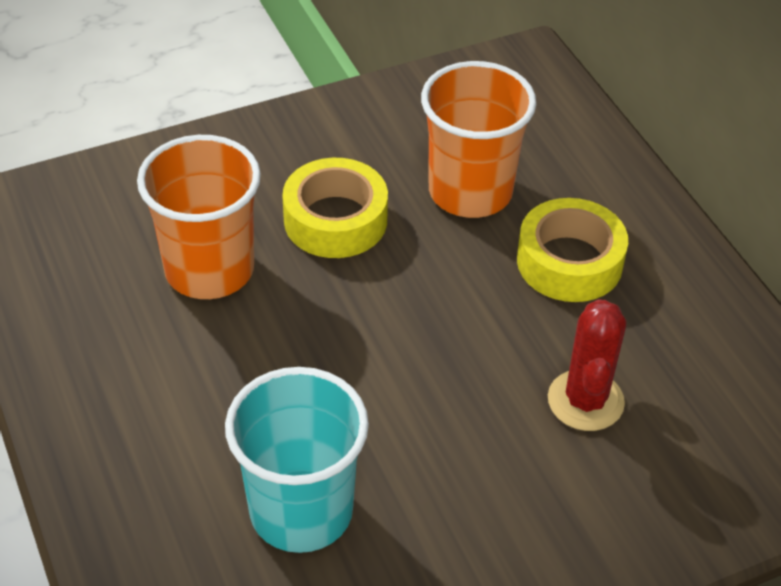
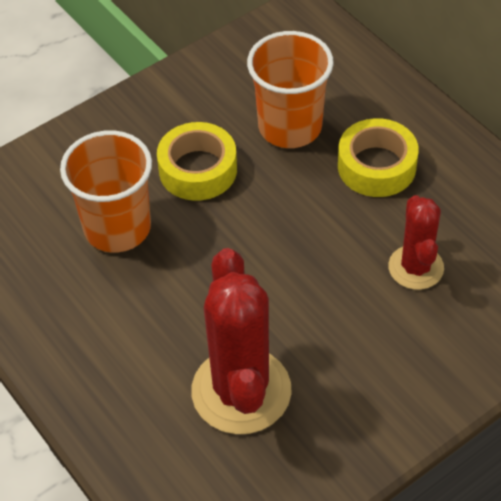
camera: 10 degrees left, 5 degrees up
turquoise cup [225,367,369,553] -> red cactus [191,248,292,434]

